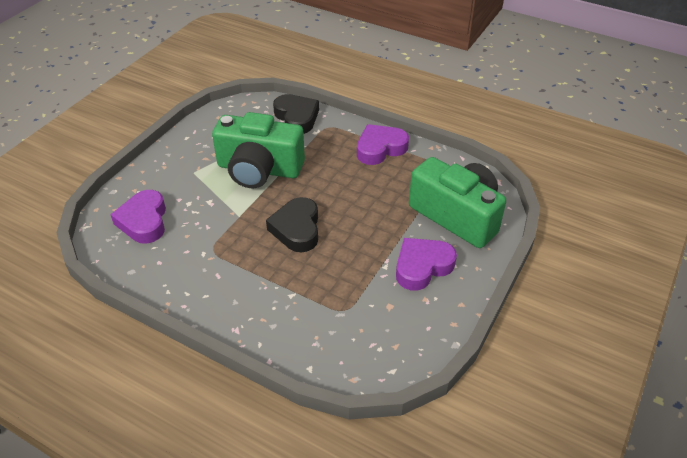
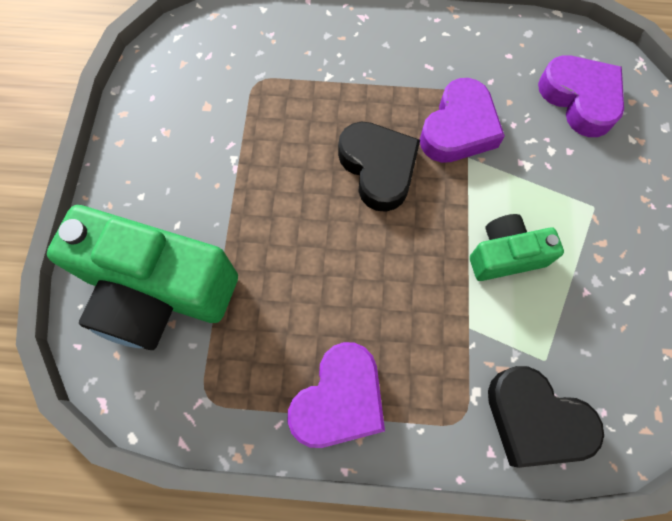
camera: 155 degrees right, 25 degrees up
green camera [212,112,305,188] -> green camera [470,214,564,281], size x0.52
purple heart [396,238,457,291] -> purple heart moved to [420,78,505,163]

